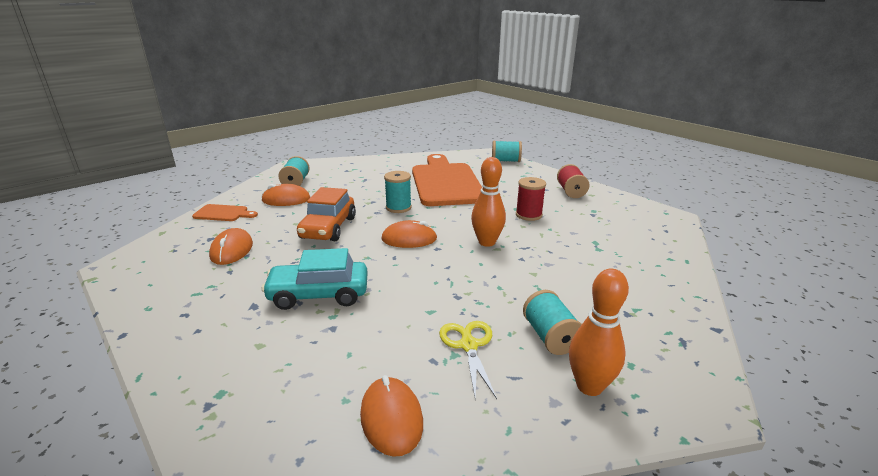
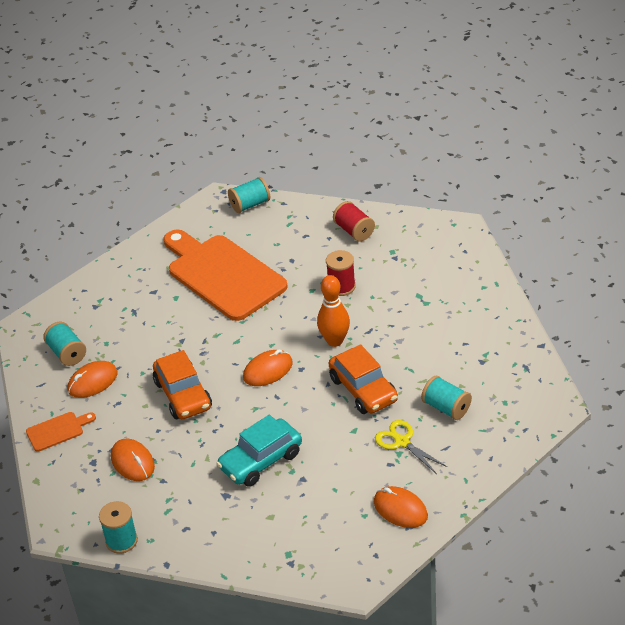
camera: 30 degrees left, 15 degrees up
turquoise spool [384,171,412,213] -> turquoise spool moved to [99,501,138,554]
orange bowling pin [569,269,629,396] -> none
none -> orange car [329,344,398,414]

